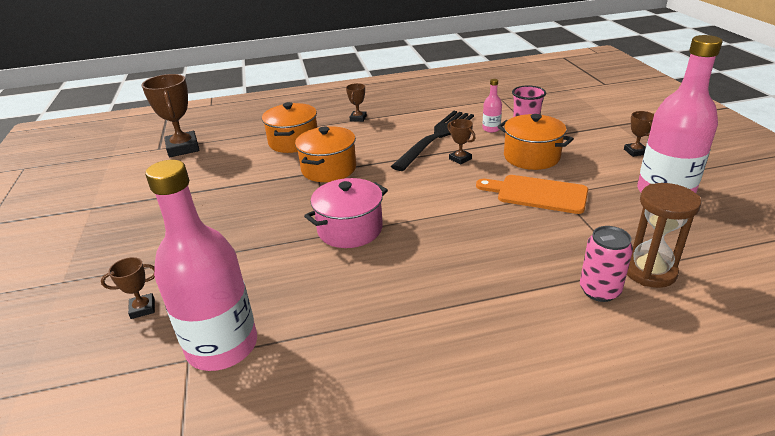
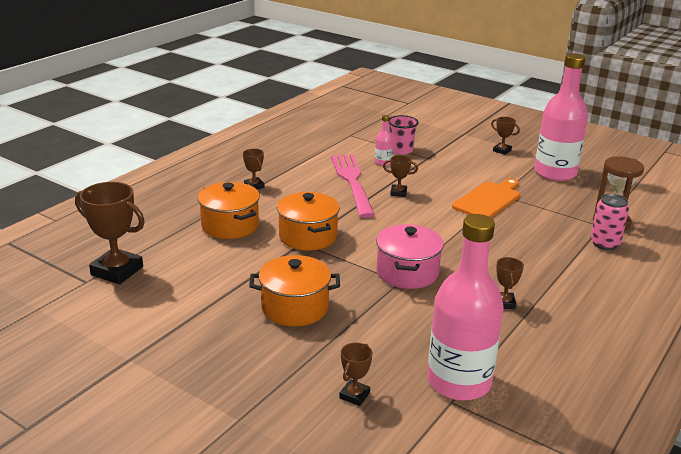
camera: 45 degrees left, 5 degrees down
black fork [391,111,474,171] -> pink fork [331,154,375,218]
orange cutting board [476,175,588,214] -> orange cutting board turned 150 degrees clockwise [452,179,520,218]
orange pot [497,114,574,170] -> orange pot moved to [249,255,340,326]
none -> brown trophy [496,257,524,309]

